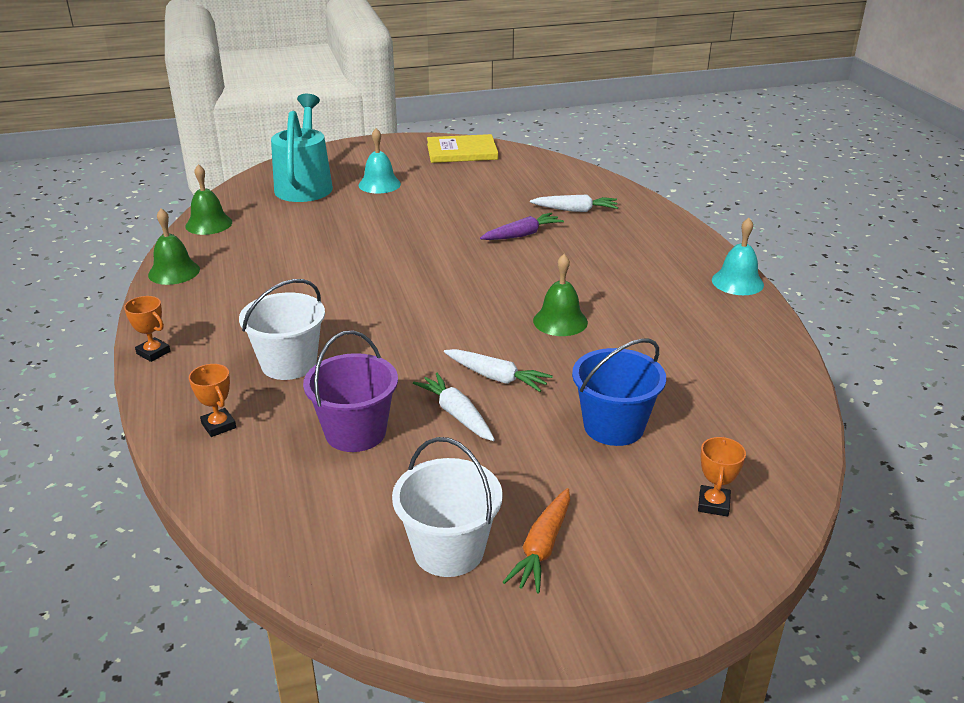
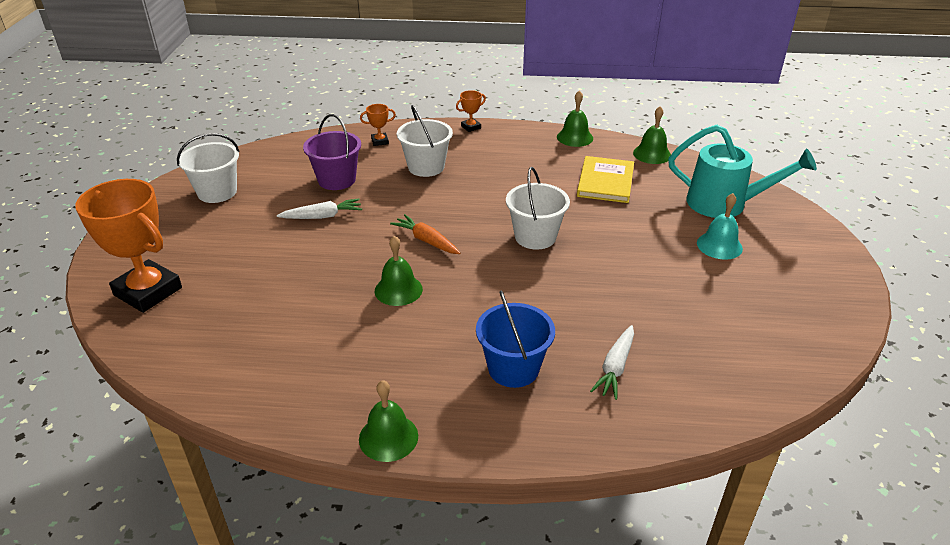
camera: 110 degrees right, 5 degrees up
yellow book [427,134,498,163] -> yellow book moved to [577,156,634,203]
white carrot [444,349,553,392] -> none
purple carrot [480,213,564,240] -> none
orange carrot [503,488,570,593] -> orange carrot moved to [390,214,460,254]
blue bucket [572,339,666,446] -> blue bucket moved to [476,290,555,388]
orange trophy [698,437,746,517] -> orange trophy [75,179,182,313], size x2.36
turquoise bell [712,218,764,295] -> green bell [359,380,418,462]
none -> white bucket [506,167,570,250]

